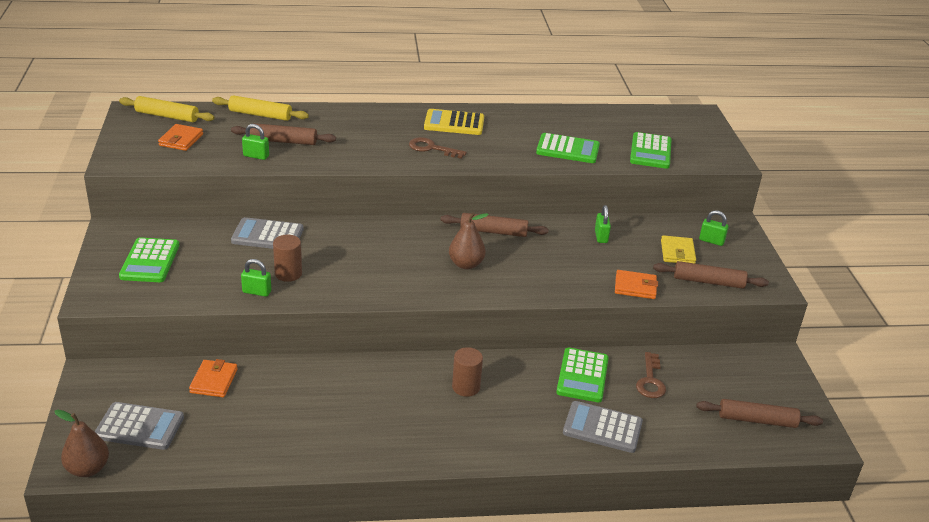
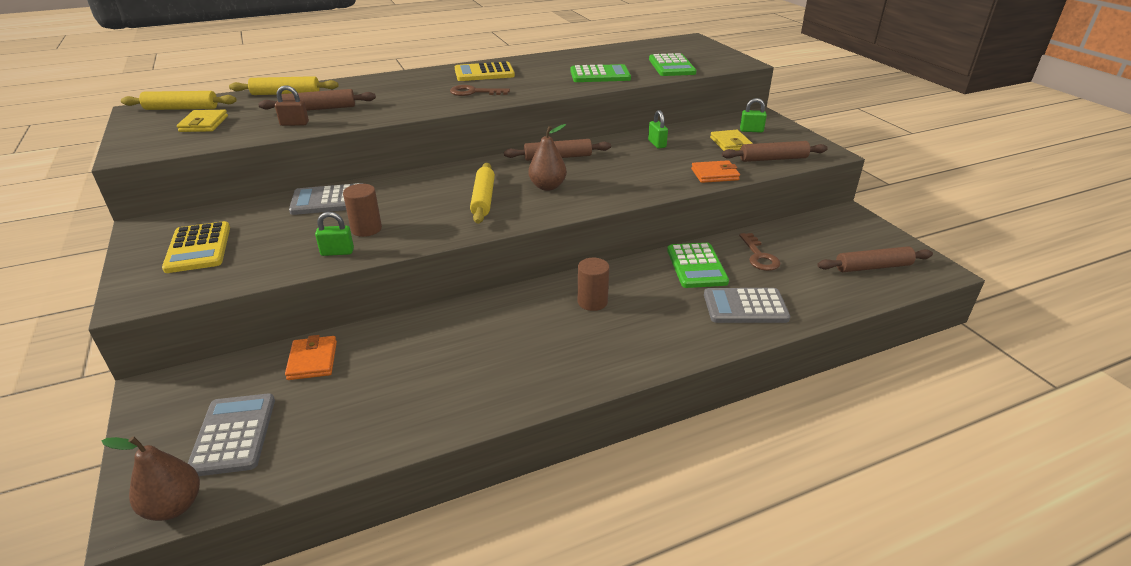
camera: 15 degrees left, 0 degrees up
grey calculator [95,402,184,450] -> grey calculator turned 90 degrees counterclockwise [188,394,275,476]
green calculator [119,237,179,282] -> yellow calculator [162,221,230,273]
orange wallet [158,124,203,151] -> yellow wallet [177,110,228,132]
green padlock [242,124,269,160] -> brown padlock [275,85,309,126]
none -> yellow rolling pin [470,163,495,224]

